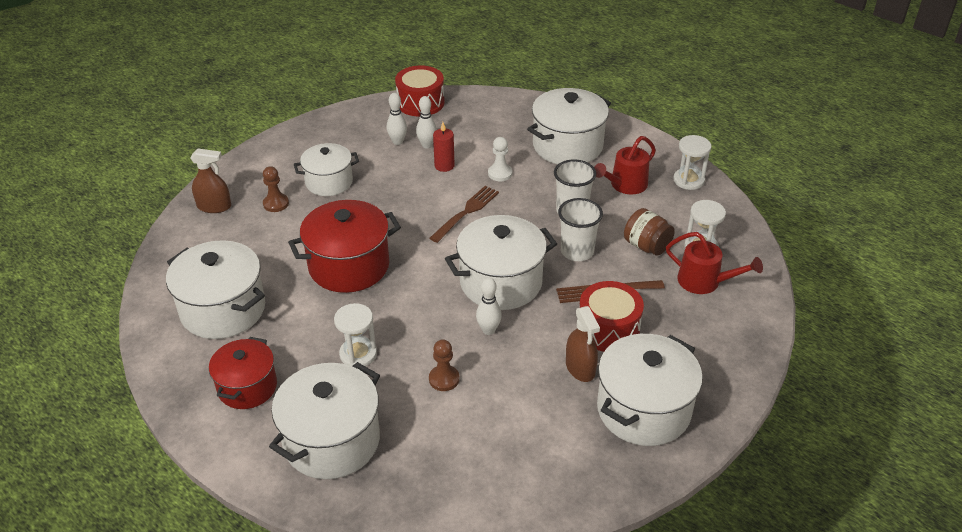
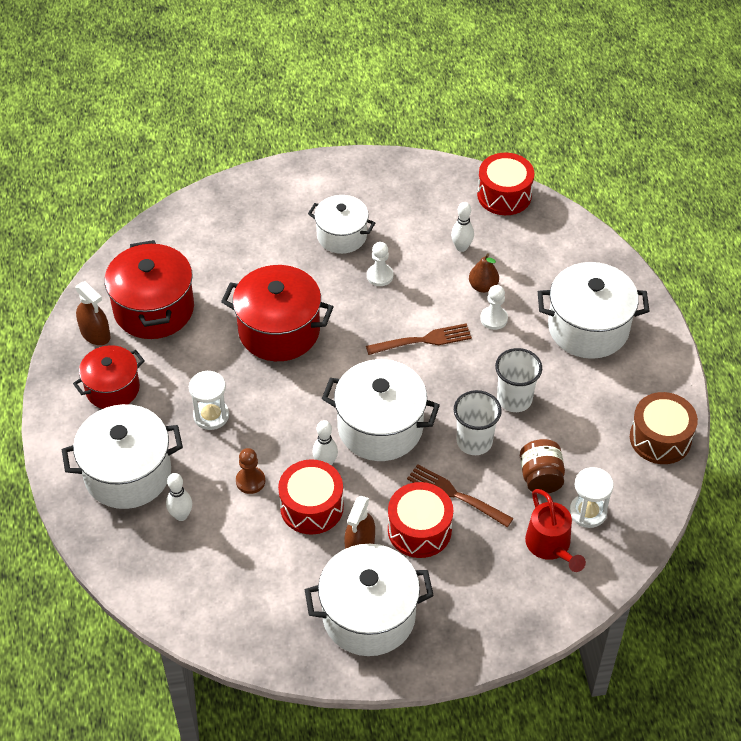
camera: 40 degrees right, 10 degrees up
white pot [166,240,265,339] -> red pot [104,240,194,339]
brown spray bottle [190,148,231,213] -> brown spray bottle moved to [75,281,111,345]
brown pawn [263,166,289,212] -> none
white bowling pin [387,93,407,145] -> white bowling pin moved to [166,473,192,521]
red candle [433,122,455,172] -> none
red watering can [594,136,656,195] -> none
white hourglass [673,135,711,190] -> brown drum [630,392,698,464]
none -> red drum [278,459,344,535]
none -> white pawn [367,242,393,286]
none -> brown pear [469,254,499,293]

